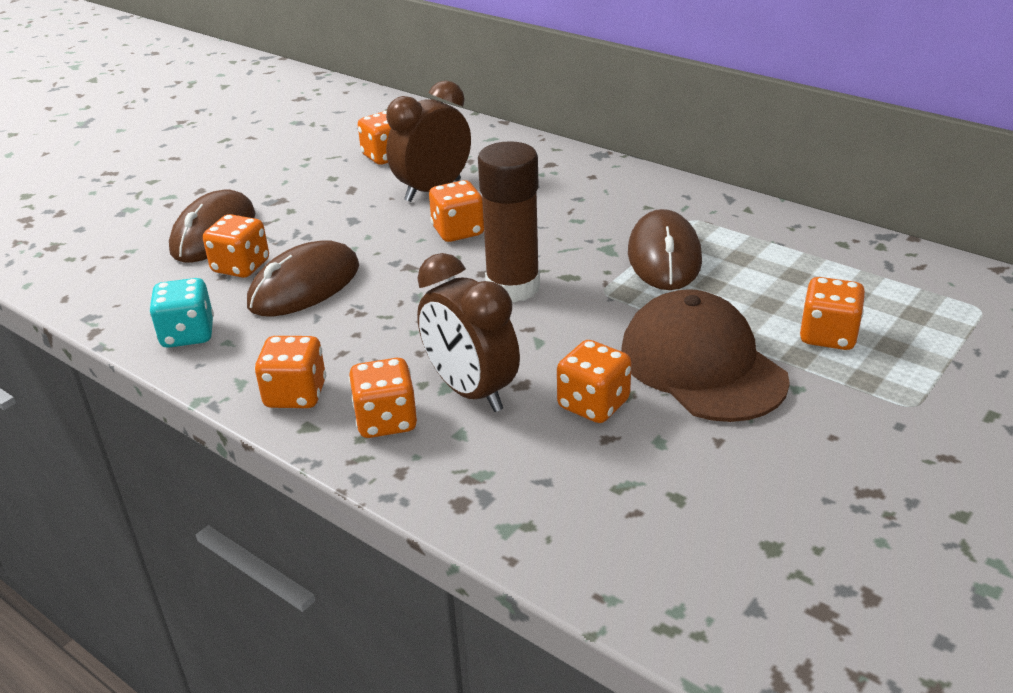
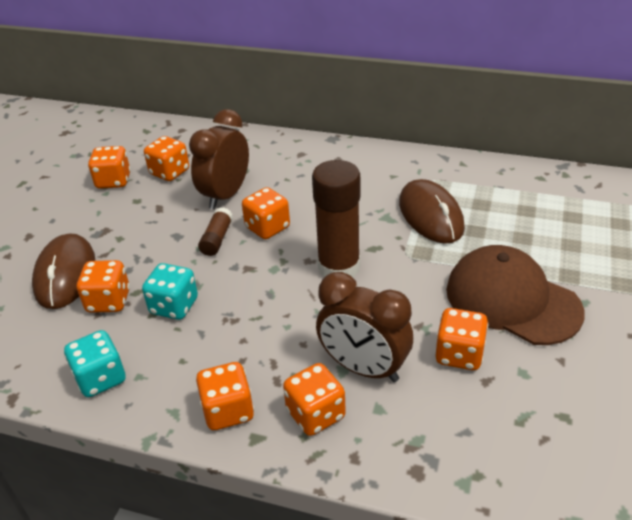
camera: 20 degrees left, 5 degrees up
brown mouse [247,240,359,316] -> turquoise dice [142,263,198,320]
orange dice [800,277,866,350] -> orange dice moved to [88,146,131,189]
none -> brown glue stick [198,207,233,256]

